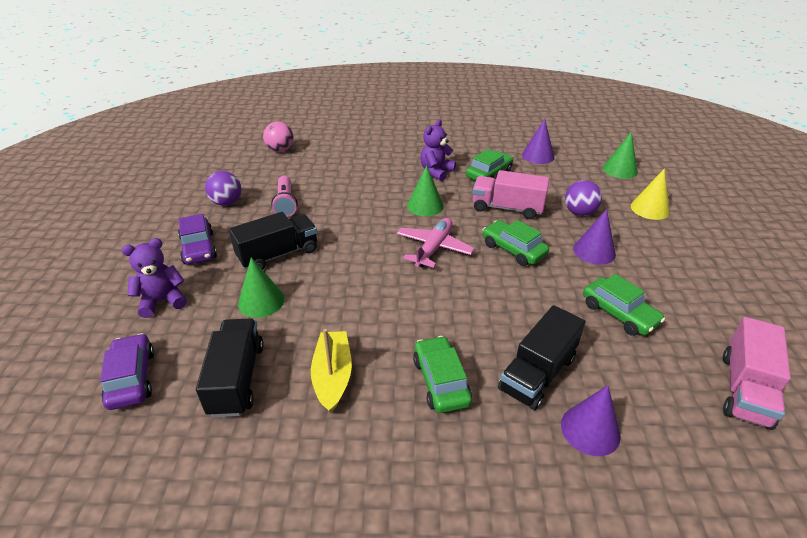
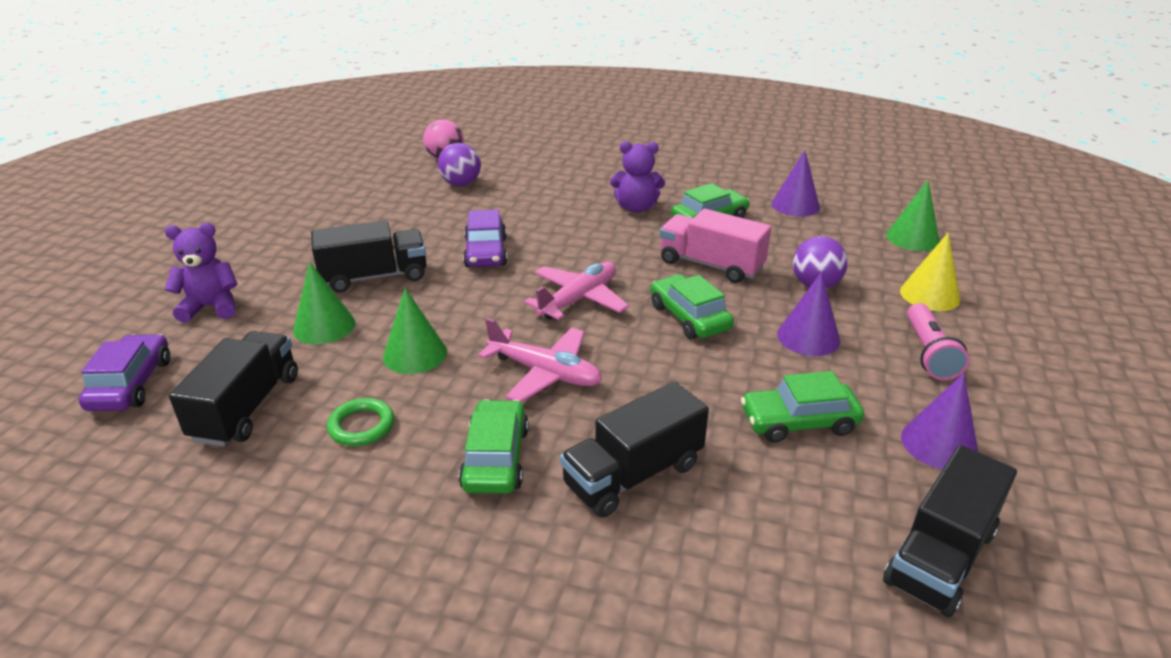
camera: 15 degrees right, 5 degrees down
purple car [178,214,217,265] -> purple car moved to [463,210,507,267]
purple ball [205,171,241,206] -> purple ball moved to [438,143,481,186]
pink flashlight [271,176,298,217] -> pink flashlight moved to [907,303,970,380]
yellow boat [311,329,352,413] -> green ring [327,398,394,446]
green cone [407,165,444,216] -> green cone moved to [383,288,447,374]
purple teddy bear [420,119,456,181] -> purple teddy bear turned 135 degrees counterclockwise [610,141,665,213]
purple cone [561,385,621,456] -> purple cone moved to [901,373,978,469]
green car [583,274,665,336] -> green car turned 105 degrees clockwise [741,371,864,443]
pink truck [723,317,791,430] -> black truck [883,445,1017,617]
none -> pink plane [478,318,602,402]

